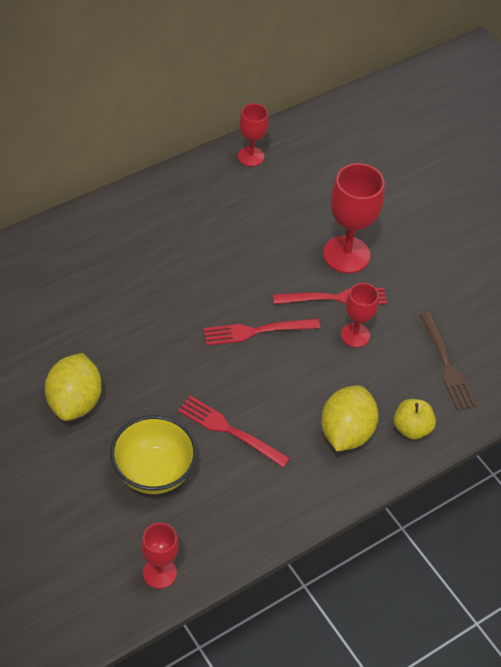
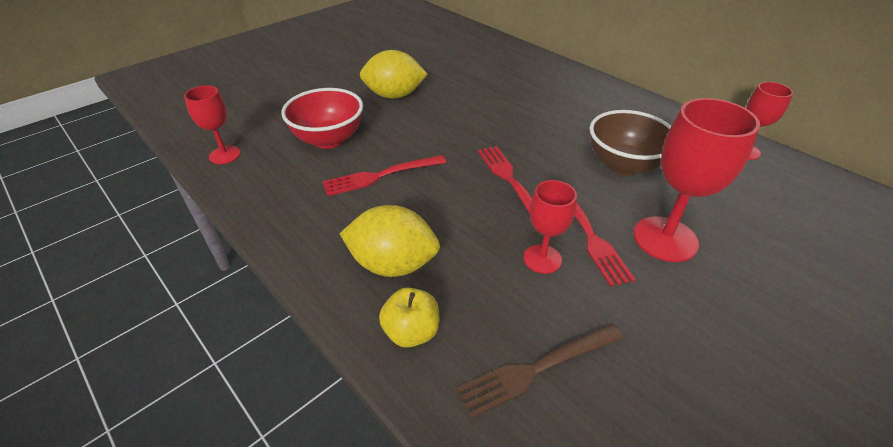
camera: 85 degrees right, 10 degrees down
yellow bowl [110,415,197,494] -> red bowl [281,88,363,149]
red fork [178,396,290,468] -> red fork turned 135 degrees counterclockwise [323,155,447,196]
none -> brown bowl [589,110,671,176]

